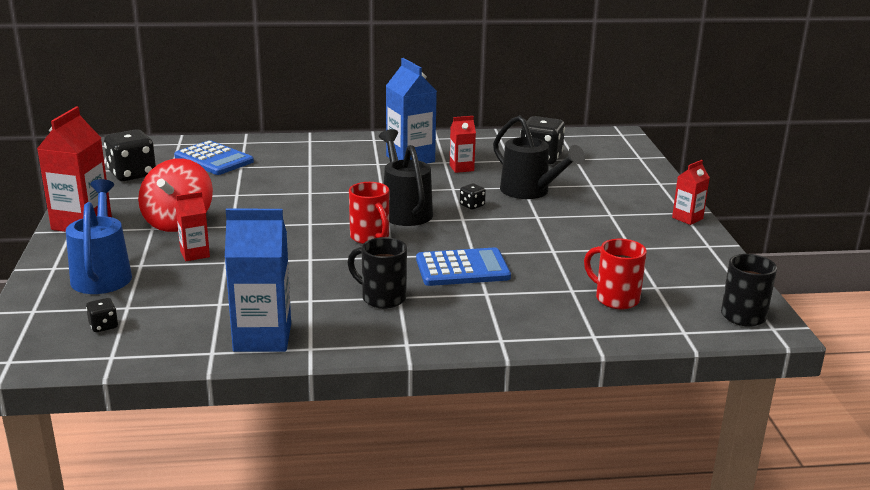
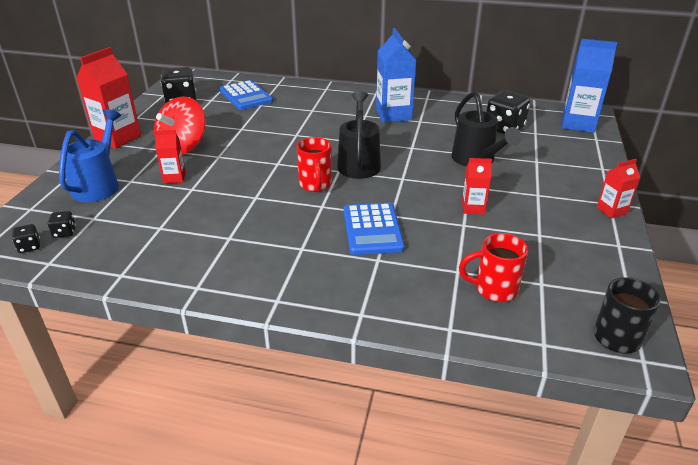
camera: 20 degrees right, 10 degrees up
blue carton [225,209,291,352] -> blue carton moved to [562,39,617,133]
black mug [348,237,407,309] -> none
blue calculator [416,248,511,286] -> blue calculator turned 75 degrees clockwise [343,203,405,255]
red carton [450,116,476,173] -> red carton moved to [462,158,492,215]
black dice [460,183,486,210] -> black dice moved to [12,224,40,253]
red mug [584,239,647,309] -> red mug turned 60 degrees counterclockwise [459,233,528,302]

